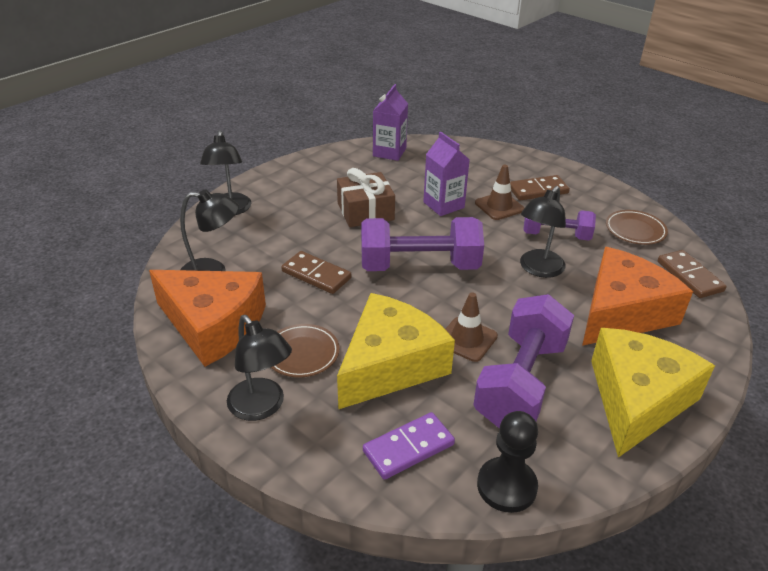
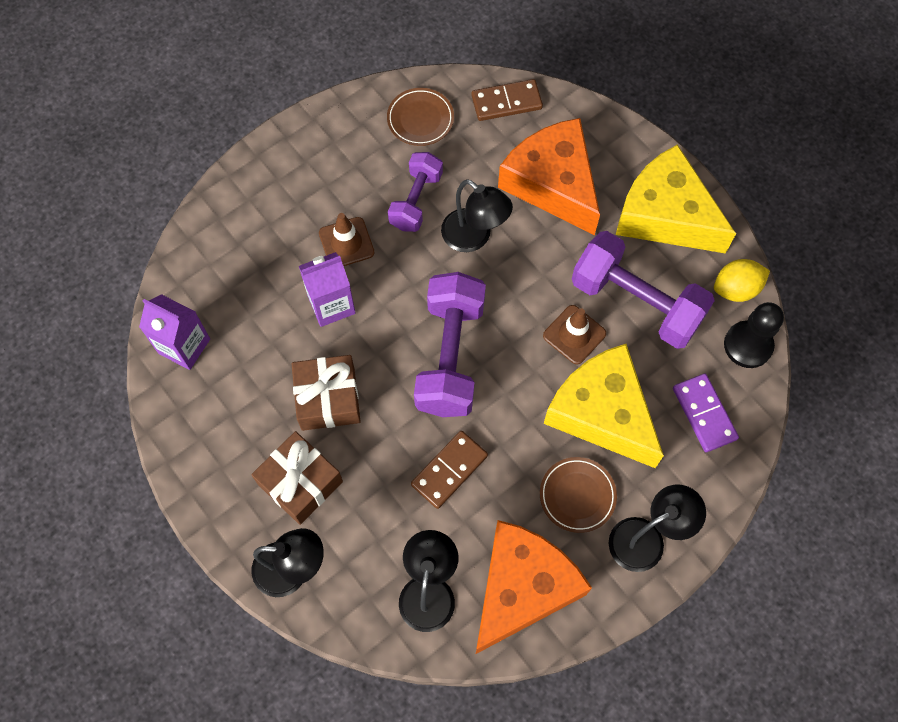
camera: 80 degrees left, 30 degrees up
brown domino [510,175,570,201] -> none
none -> brown gift [251,431,343,525]
none -> yellow lemon [714,259,770,302]

